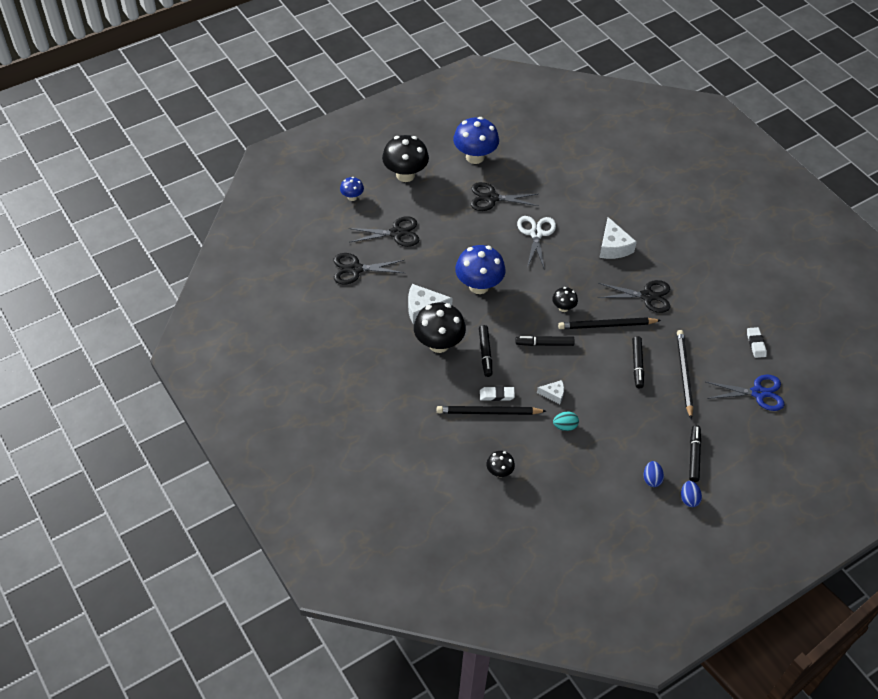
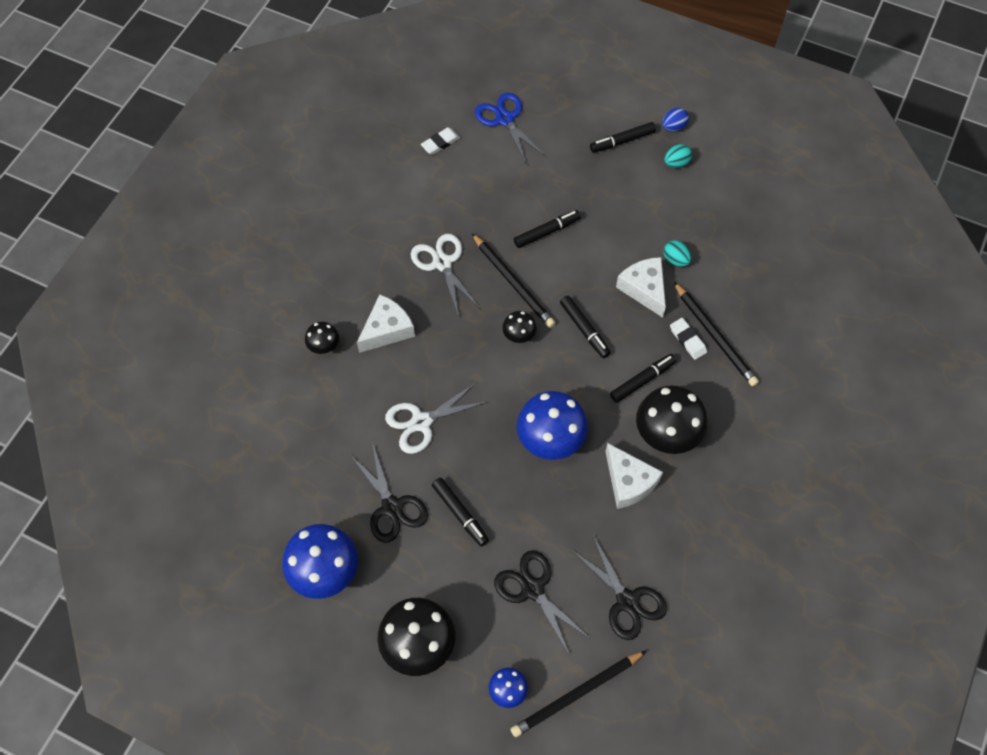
camera: 120 degrees left, 10 degrees up
black mushroom [487,451,515,477] -> black mushroom moved to [305,322,339,354]
white cheese [537,380,564,404] -> white cheese [616,257,666,318], size x1.75
black scissors [598,280,670,313] -> white scissors [411,234,480,317]
blue egg [644,461,664,487] -> turquoise egg [664,144,692,168]
black pencil [677,330,693,419] -> black pencil moved to [511,651,646,737]
none -> black marker [432,478,489,546]

